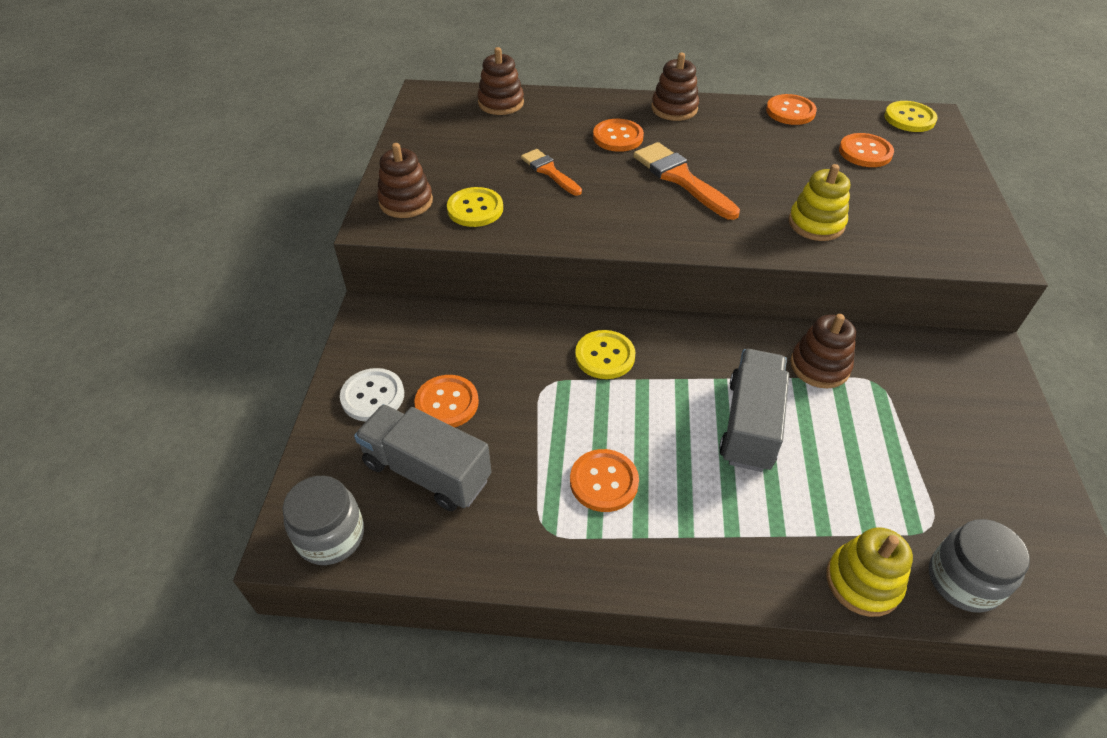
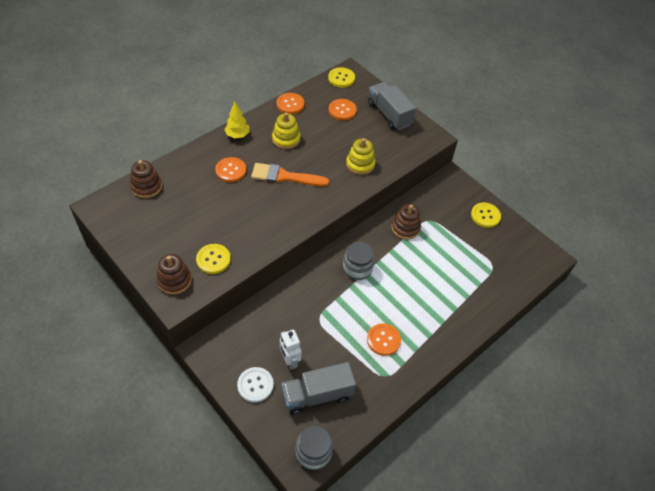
camera: 50 degrees left, 5 degrees up
orange button [414,375,479,427] -> white robot [280,329,302,370]
orange brush [521,149,582,196] -> none
yellow button [575,330,635,379] -> yellow button moved to [471,203,501,228]
brown stacking toy [651,53,699,121] -> yellow tree [225,102,249,138]
grey truck [719,349,789,472] -> grey truck moved to [368,82,416,130]
yellow stacking toy [826,527,913,617] -> yellow stacking toy moved to [272,113,300,149]
grey jar [929,519,1030,613] -> grey jar moved to [343,242,375,280]

